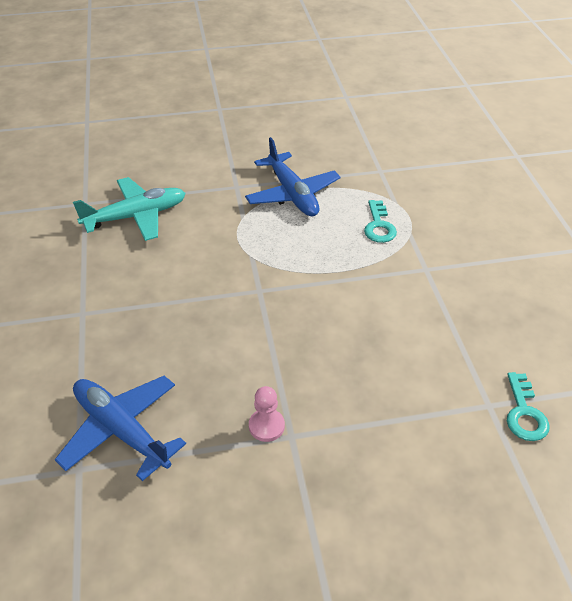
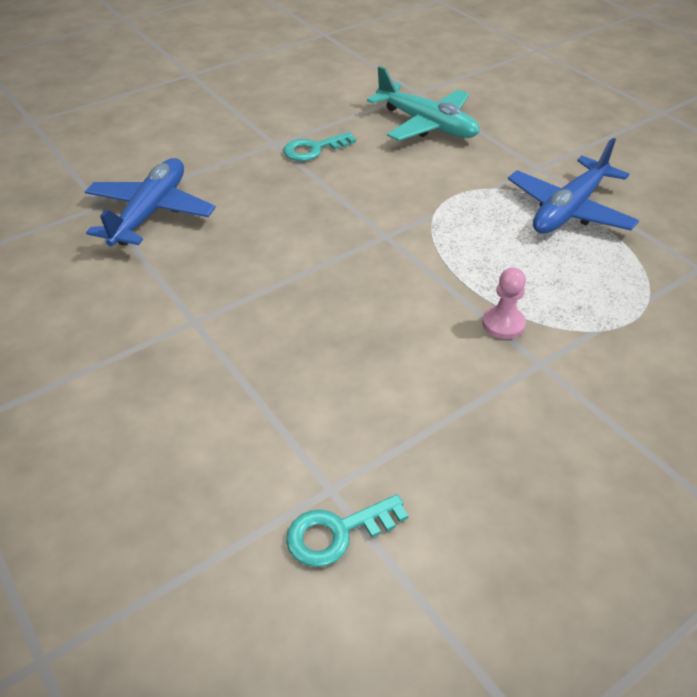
camera: 65 degrees right, 0 degrees up
pink pawn [249,386,285,442] -> pink pawn moved to [482,267,526,339]
turquoise key [364,200,397,243] -> turquoise key moved to [284,132,356,161]

